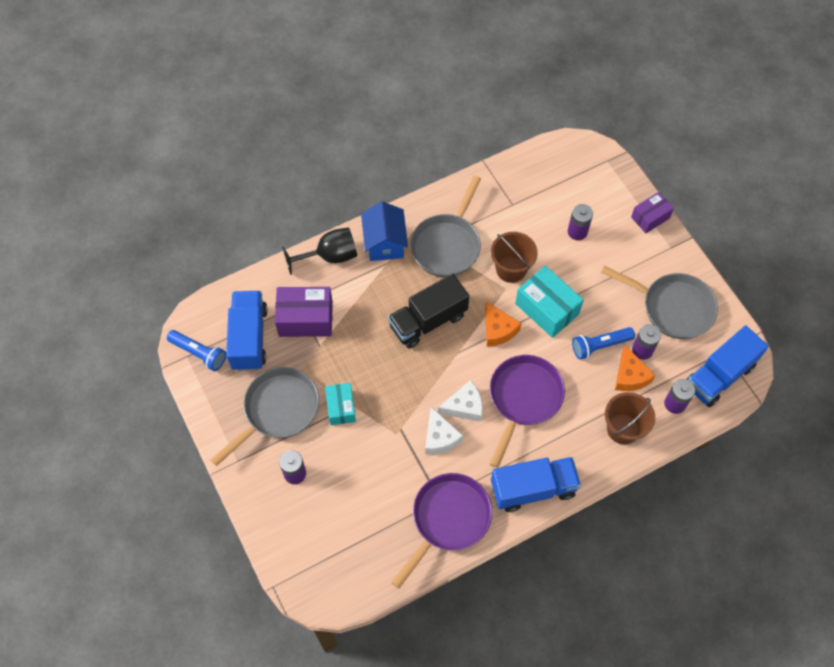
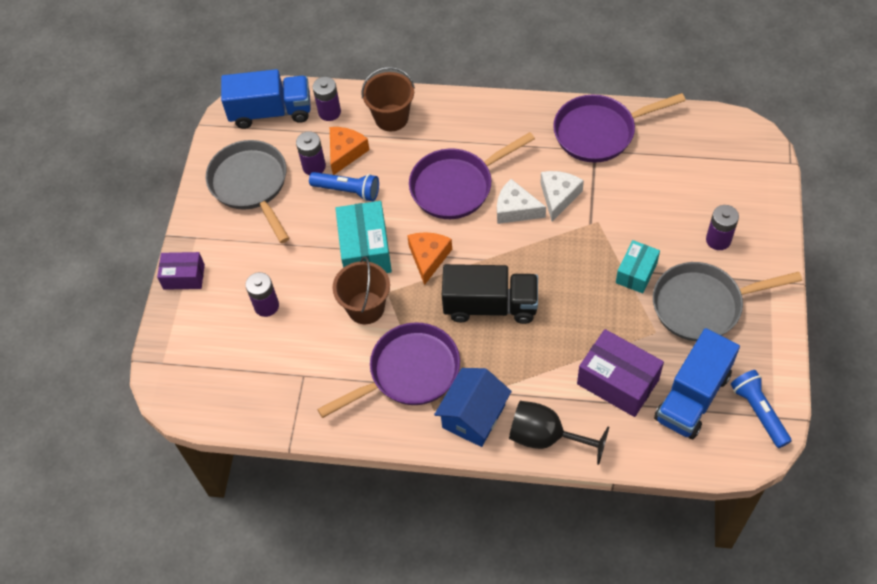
camera: 140 degrees left, 5 degrees down
grey pan [410,176,481,277] -> purple pan [317,323,460,418]
blue truck [491,457,581,512] -> none

